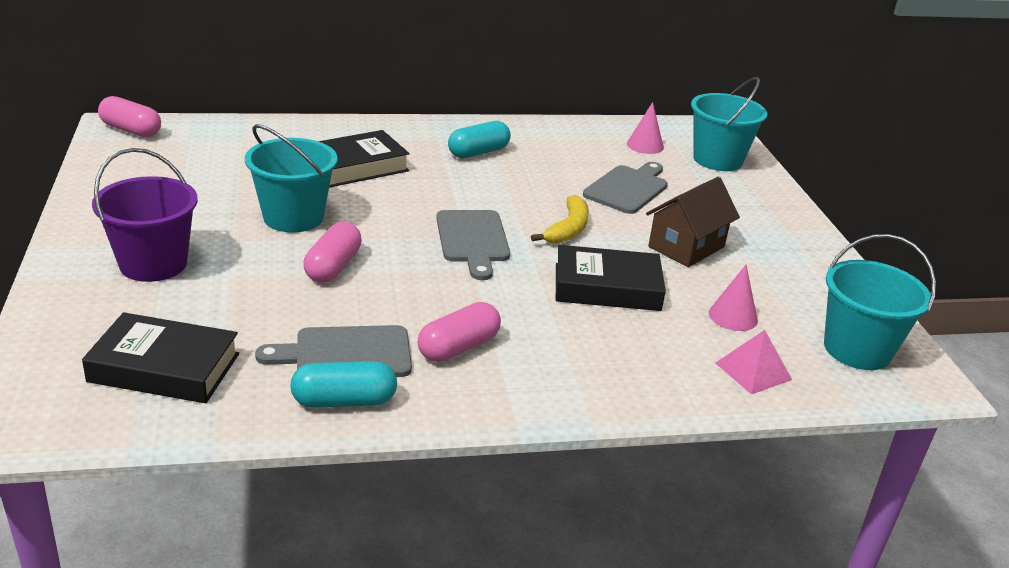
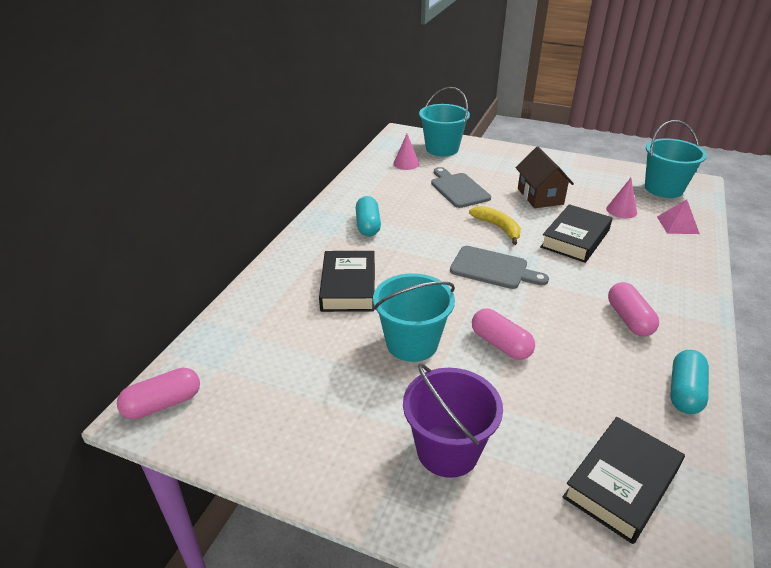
camera: 55 degrees left, 5 degrees up
grey cutting board [255,325,412,377] -> none

